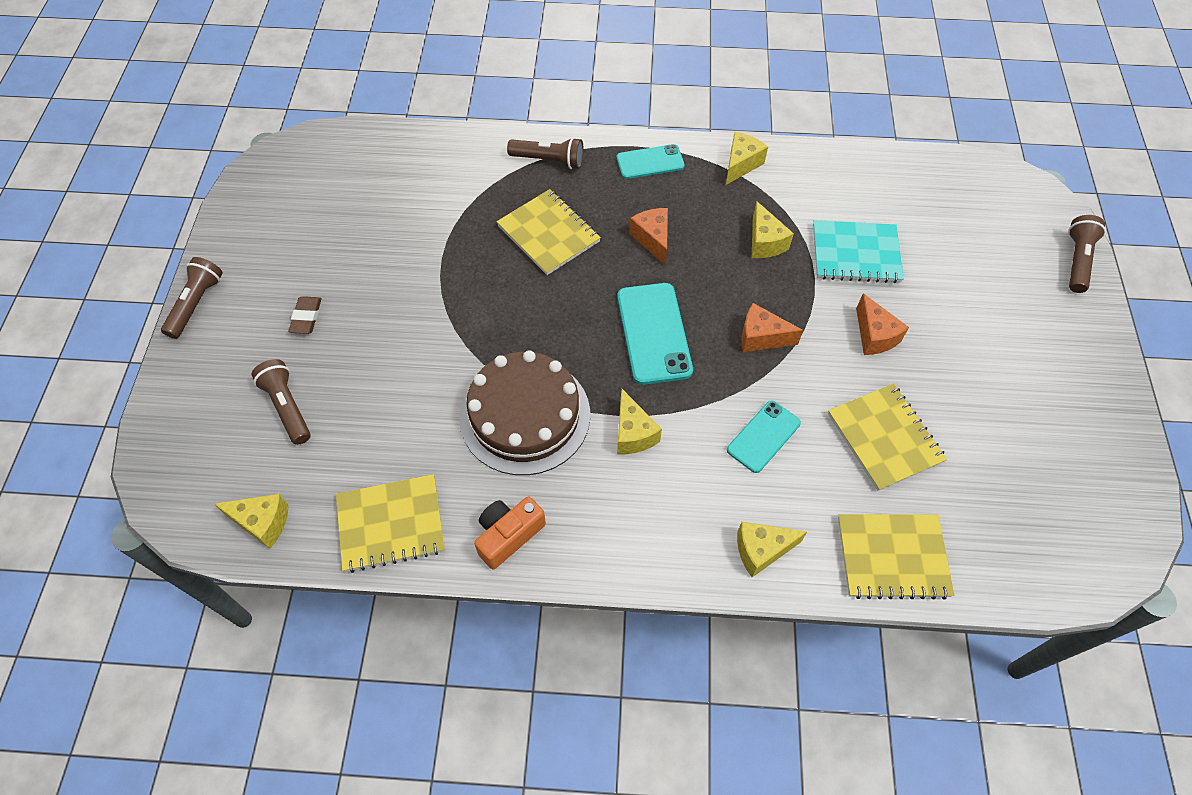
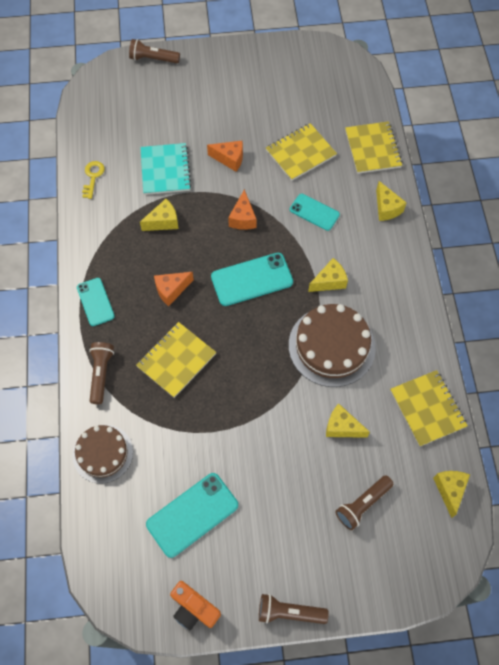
camera: 100 degrees left, 5 degrees up
brown eraser [289,296,321,334] -> none
orange camera [474,496,546,569] -> orange camera moved to [170,581,221,631]
yellow cheese [726,132,768,185] -> yellow cheese moved to [326,404,370,438]
orange cheese [856,294,909,355] -> orange cheese turned 45 degrees clockwise [207,141,243,172]
none -> brown cake [73,425,133,483]
none -> yellow key [82,161,105,199]
none -> turquoise phone [146,473,238,558]

